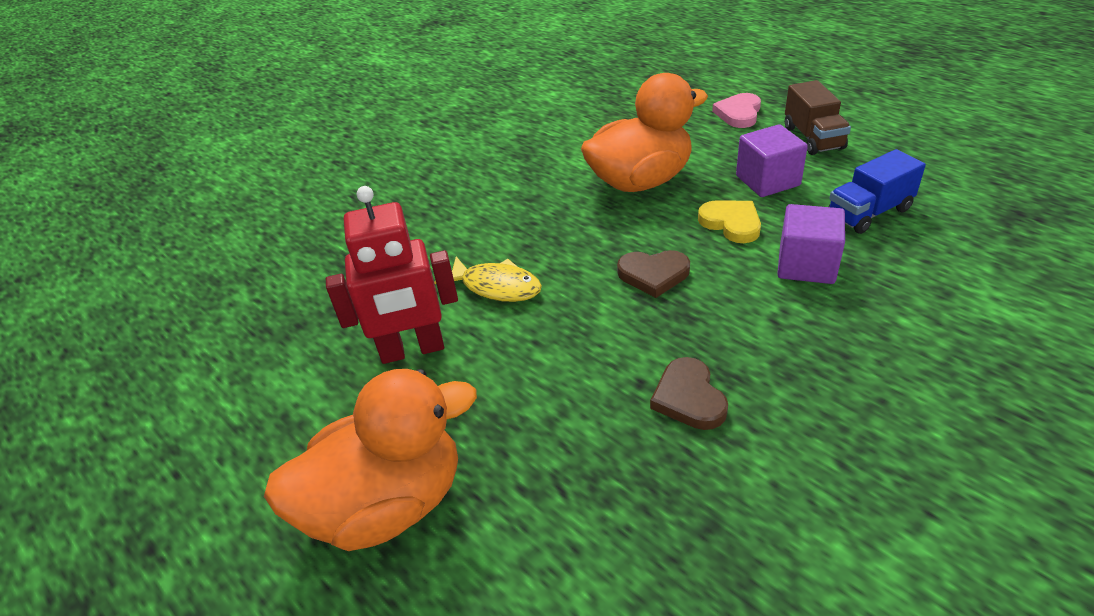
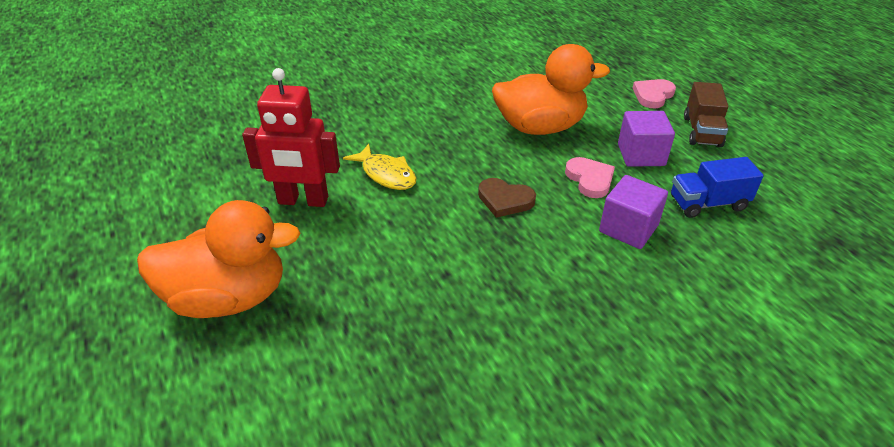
camera: 15 degrees right, 0 degrees up
brown heart [650,357,728,430] -> none
yellow heart [698,201,761,243] -> pink heart [565,157,615,198]

